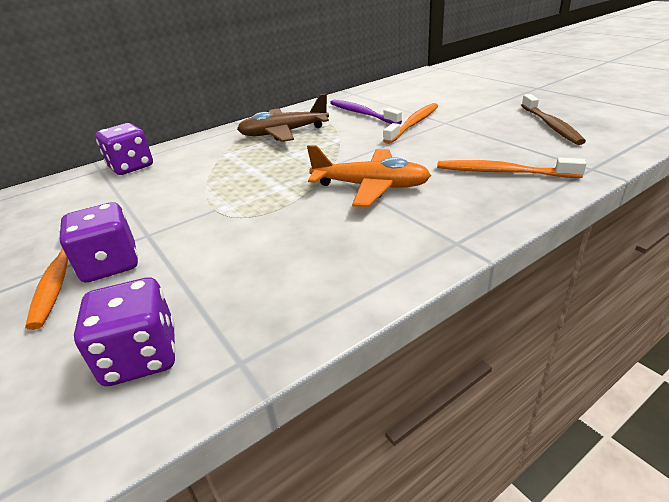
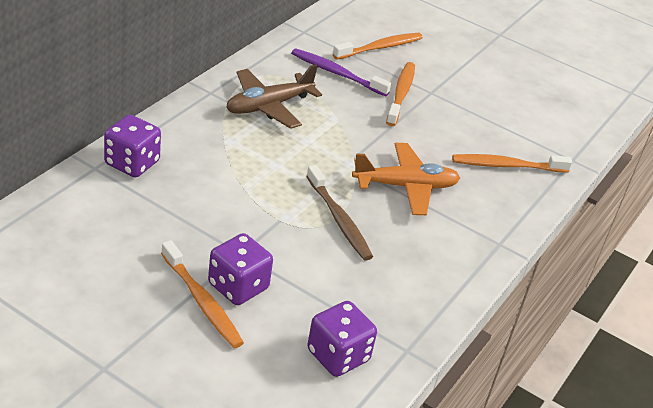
camera: 30 degrees left, 5 degrees up
brown toothbrush [521,94,586,145] -> brown toothbrush moved to [306,165,373,261]
none -> orange toothbrush [333,33,423,60]

